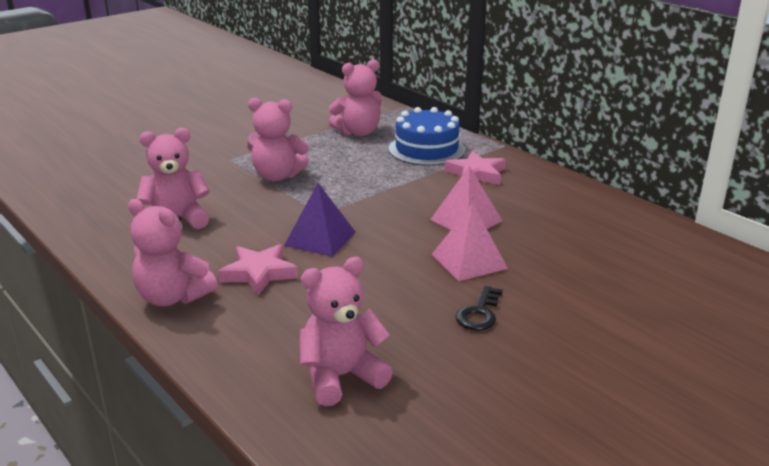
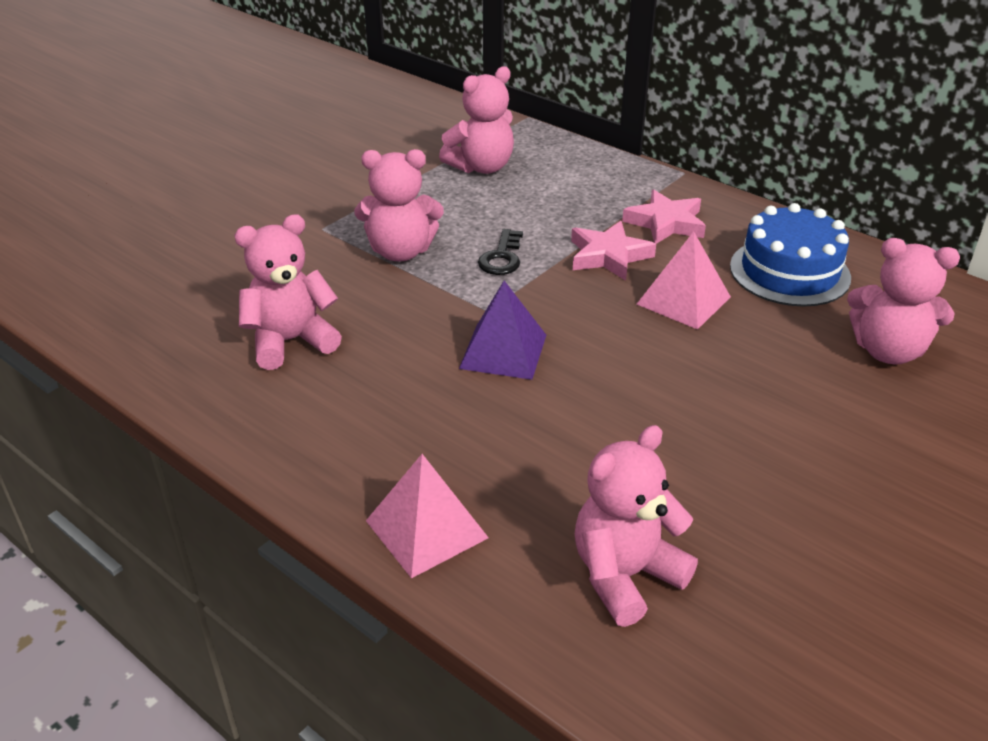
camera: 10 degrees left, 10 degrees up
pink teddy bear [128,199,218,306] -> pink teddy bear moved to [847,238,960,364]
pink star [218,244,298,296] -> pink star moved to [571,221,656,281]
blue cake [389,107,465,166] -> blue cake moved to [730,203,851,307]
pink pyramid [431,203,508,281] -> pink pyramid moved to [366,454,489,578]
black key [455,286,503,331] -> black key moved to [478,229,523,275]

